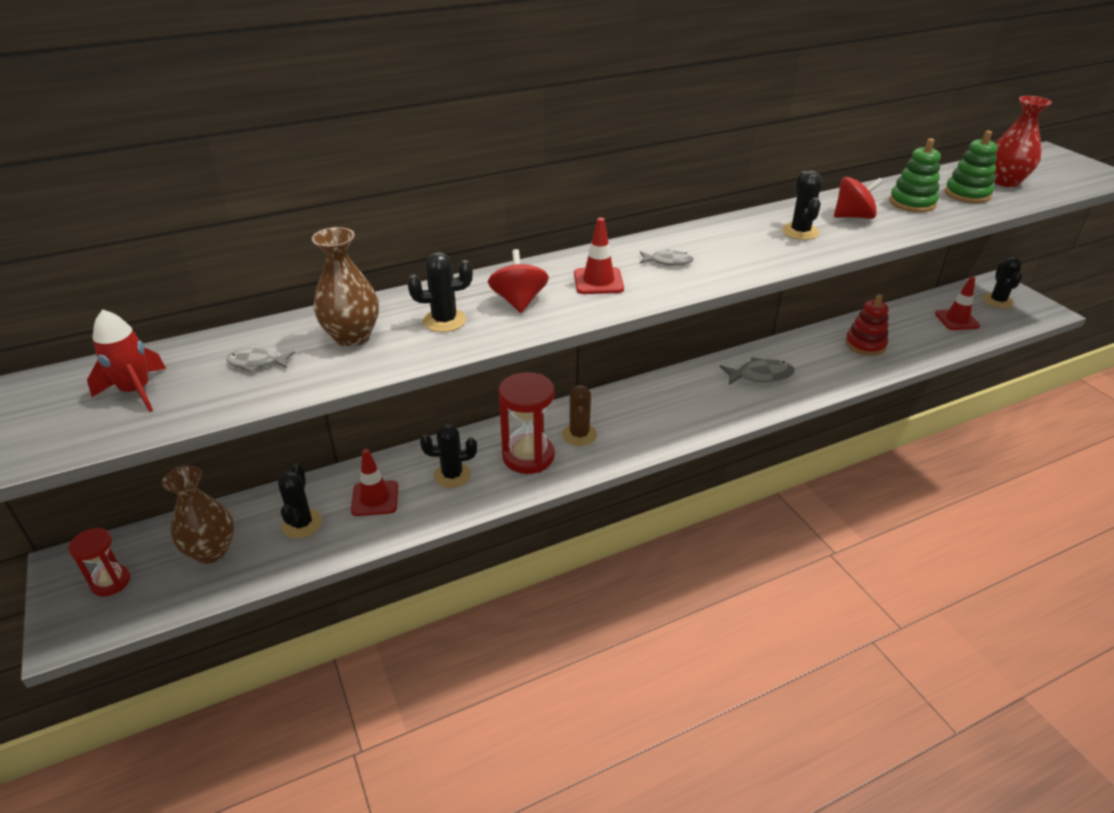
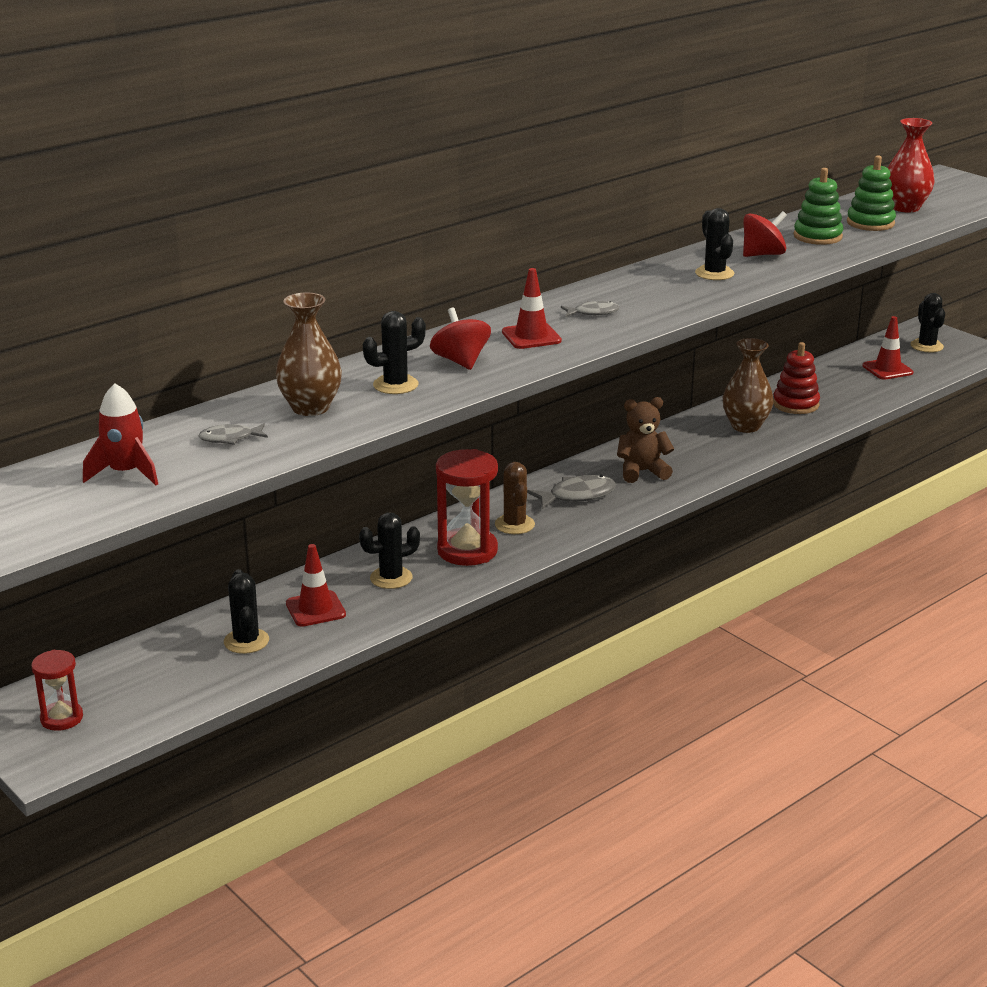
camera: 15 degrees left, 10 degrees down
brown vase [162,465,234,564] -> brown vase moved to [723,338,774,433]
grey fish [720,357,795,385] -> grey fish moved to [527,475,616,509]
none -> brown teddy bear [617,397,674,483]

